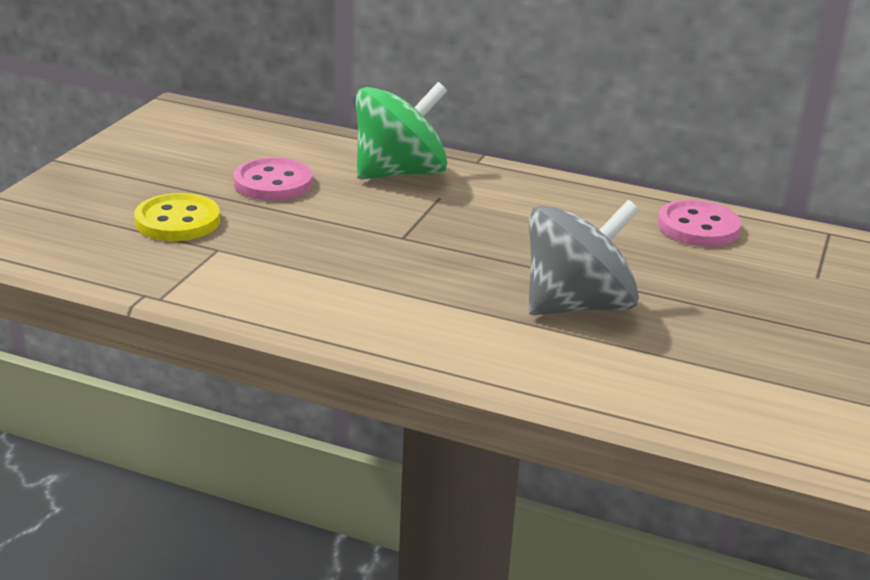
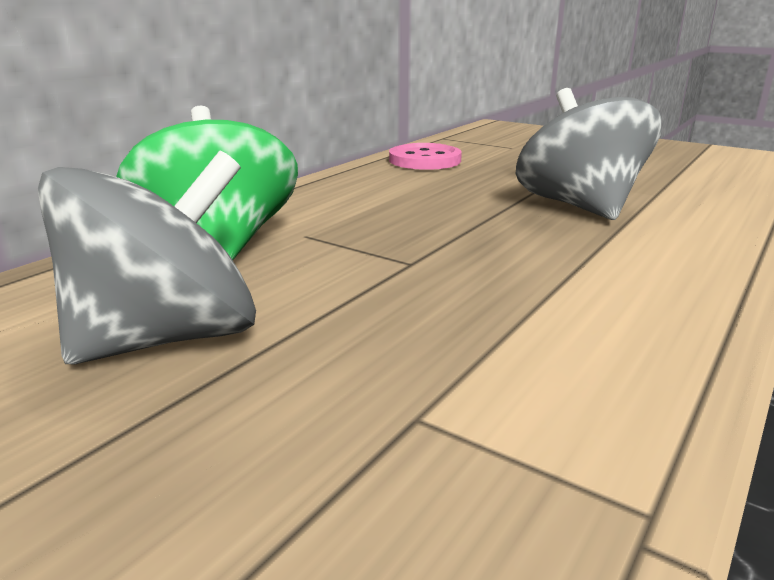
camera: 75 degrees left, 5 degrees down
yellow button [134,193,220,241] -> none
pink button [233,157,313,201] -> grey spinning top [38,151,256,364]

